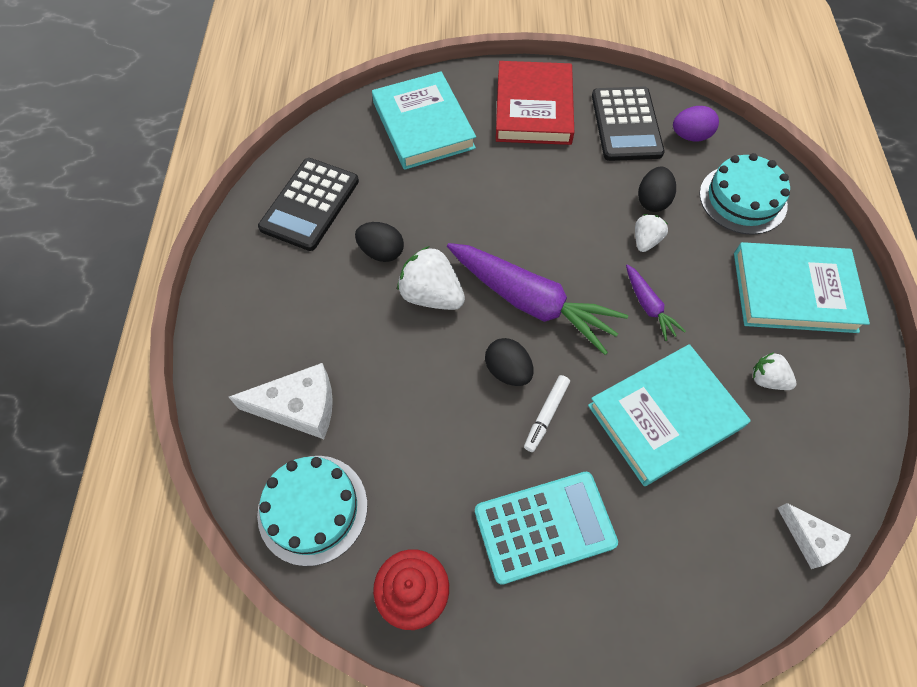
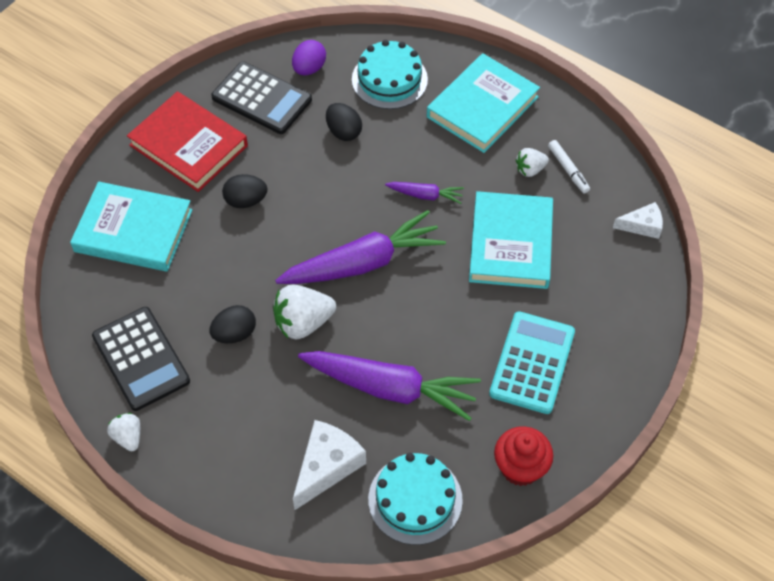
camera: 55 degrees left, 5 degrees down
black egg [485,338,533,386] -> black egg moved to [222,174,267,208]
white marker [524,375,570,452] -> white marker moved to [548,140,590,193]
white strawberry [635,214,668,252] -> white strawberry moved to [107,413,140,451]
none -> purple carrot [298,351,481,421]

